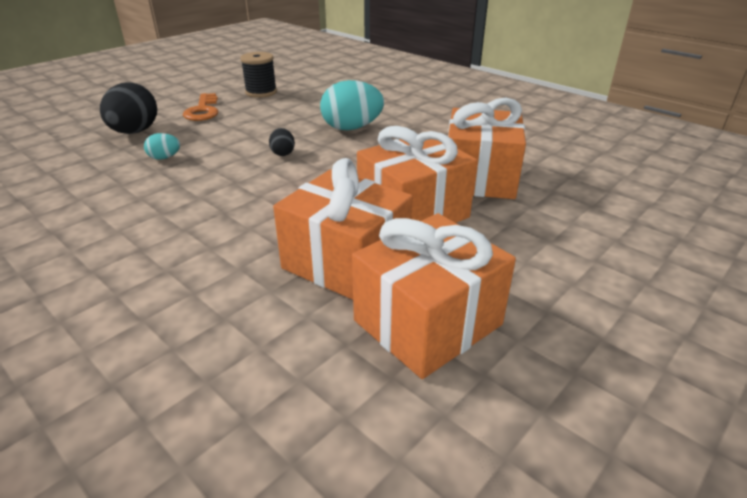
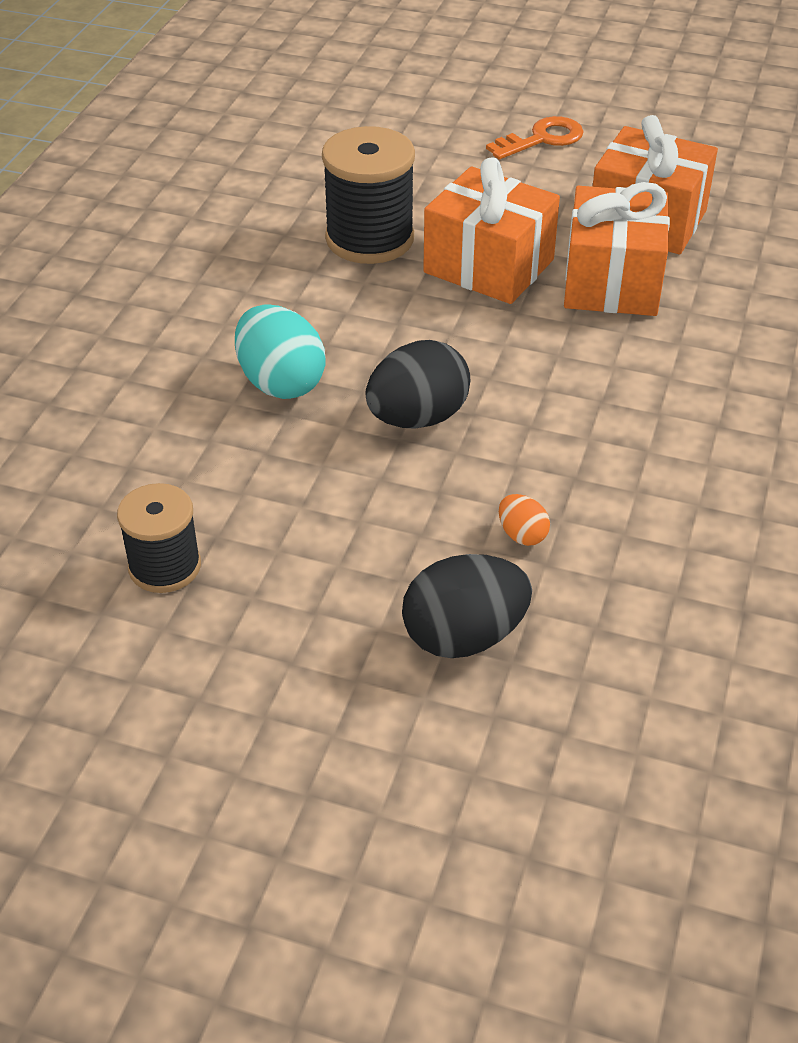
camera: 115 degrees left, 10 degrees up
turquoise egg [144,133,180,160] -> orange egg [499,494,550,546]
orange key [183,93,219,121] -> orange key moved to [486,116,584,160]
black egg [269,128,295,156] -> black egg [365,340,471,429], size x2.05
orange gift [448,98,526,199] -> black spool [322,126,415,264]

